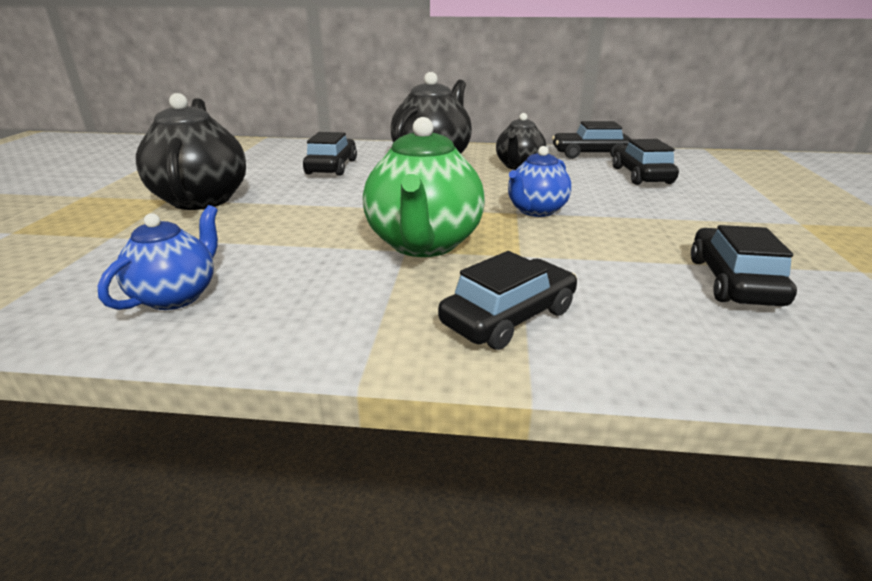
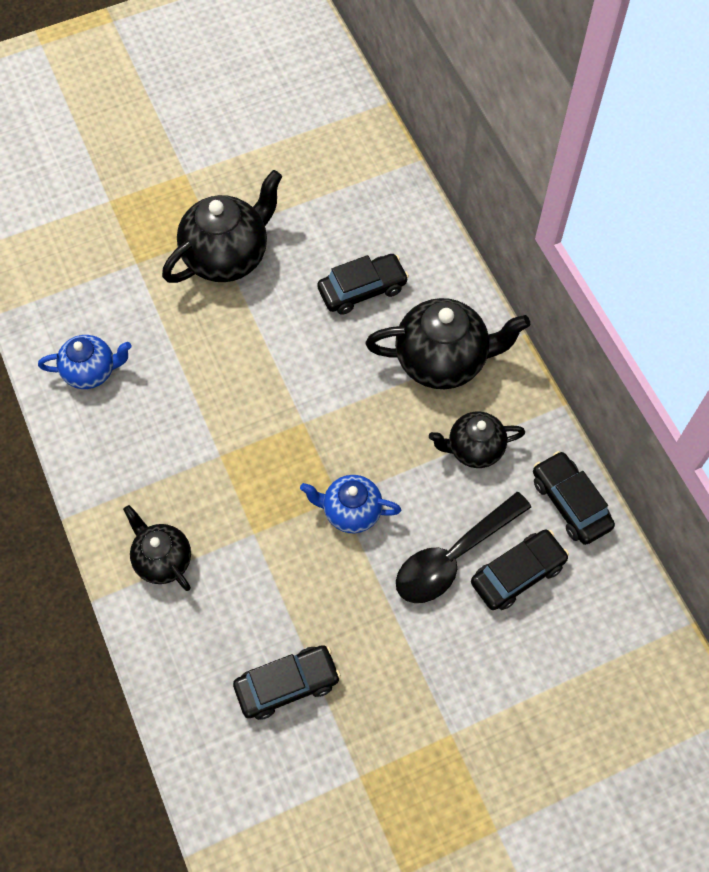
camera: 60 degrees right, 35 degrees up
green teapot [363,117,485,257] -> none
black car [438,251,577,350] -> black teapot [123,505,191,591]
none -> black spoon [396,492,531,603]

